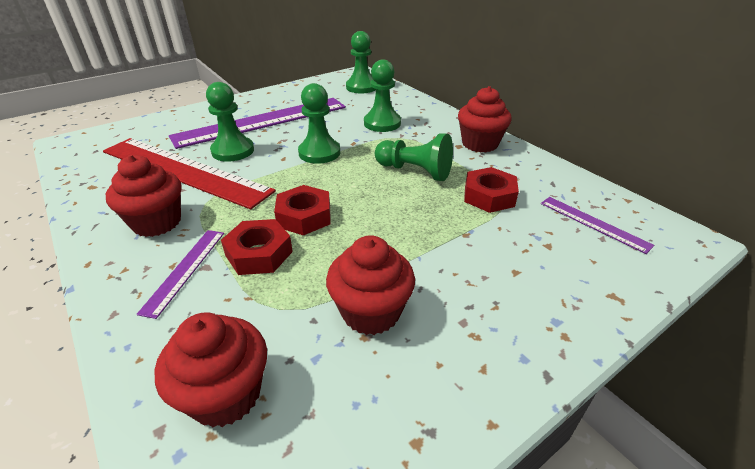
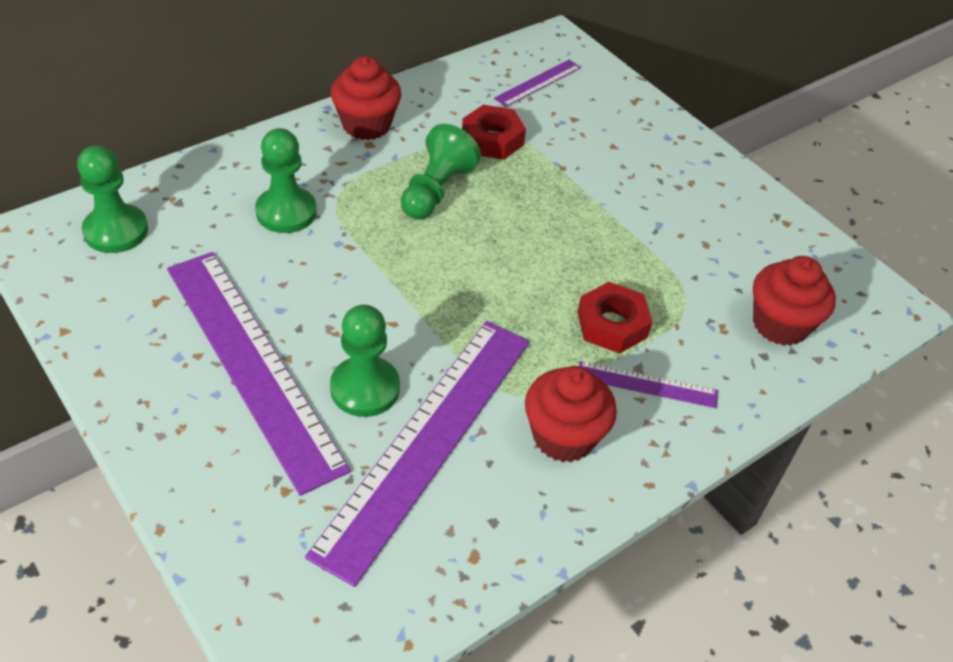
camera: 95 degrees left, 10 degrees up
red ruler [103,138,276,209] -> purple ruler [305,321,529,587]
red nut [274,185,331,235] -> none
green pawn [298,83,340,164] -> none
red cupcake [326,235,415,335] -> none

